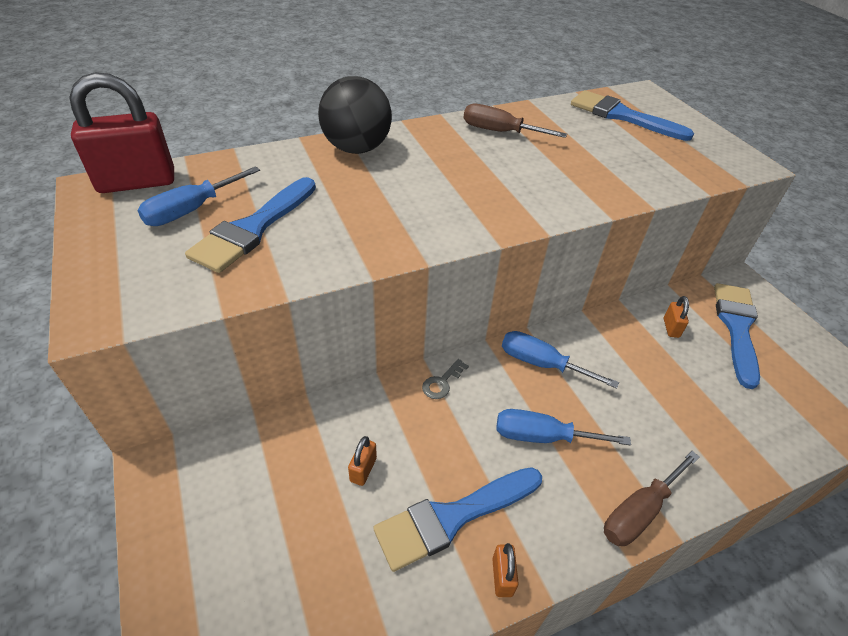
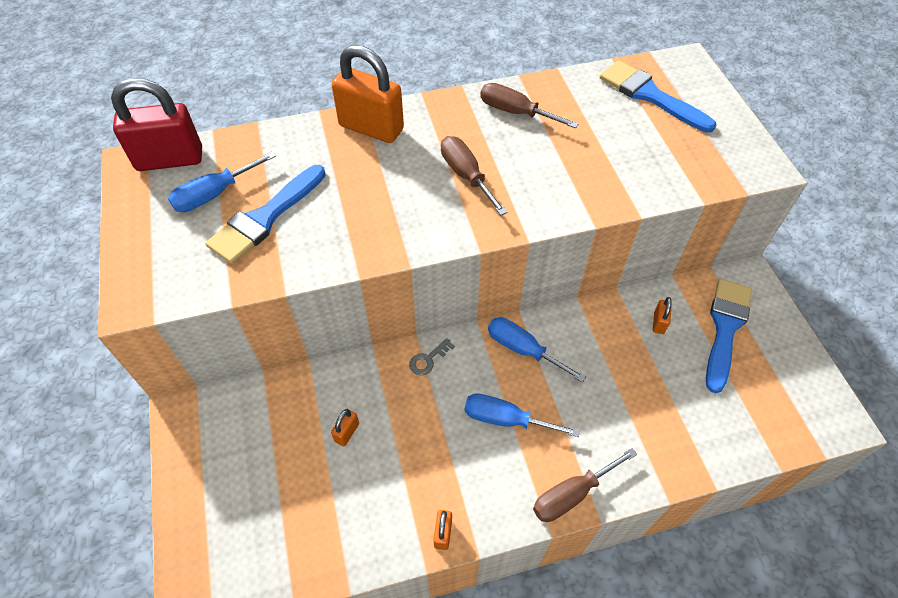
camera: 10 degrees right, 10 degrees up
black ball [318,76,392,154] -> orange padlock [332,45,404,143]
blue brush [373,467,542,572] -> none
none -> brown screwdriver [441,136,508,215]

